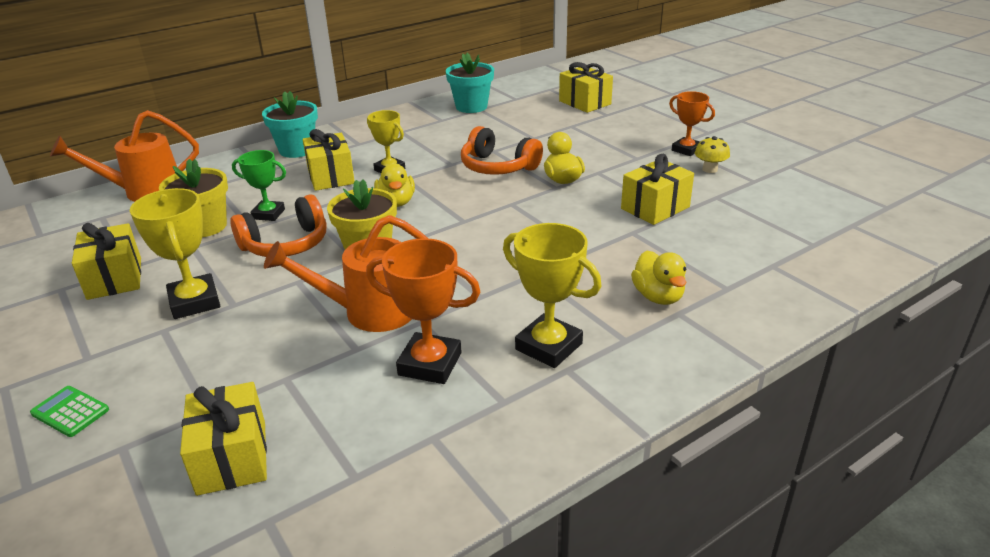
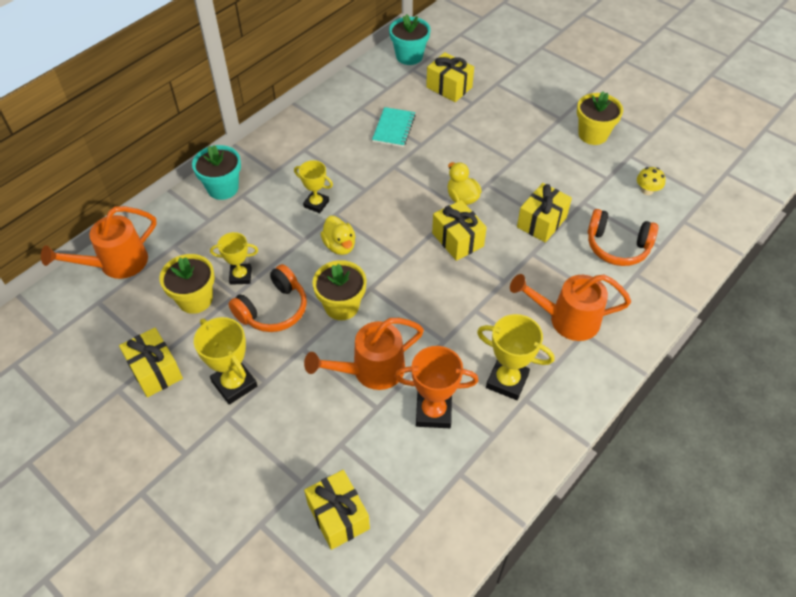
camera: 15 degrees left, 20 degrees up
green calculator [30,386,109,437] -> none
green trophy [232,150,286,221] -> yellow trophy [210,232,258,285]
yellow gift [303,129,355,191] -> yellow gift moved to [432,200,487,261]
turquoise flower pot [446,52,494,113] -> turquoise flower pot moved to [389,14,430,65]
orange headphones [461,126,543,175] -> orange headphones moved to [588,209,658,266]
yellow duck [631,251,686,305] -> orange watering can [510,274,631,341]
orange trophy [669,91,715,156] -> none
yellow mushroom [695,136,730,173] -> yellow mushroom moved to [637,167,666,195]
none -> turquoise notebook [372,107,416,147]
none -> yellow flower pot [577,91,623,145]

